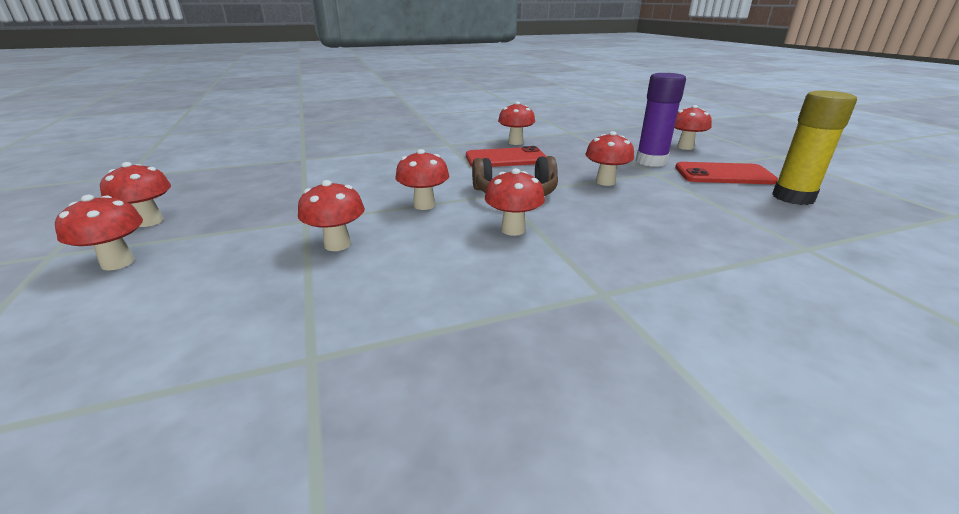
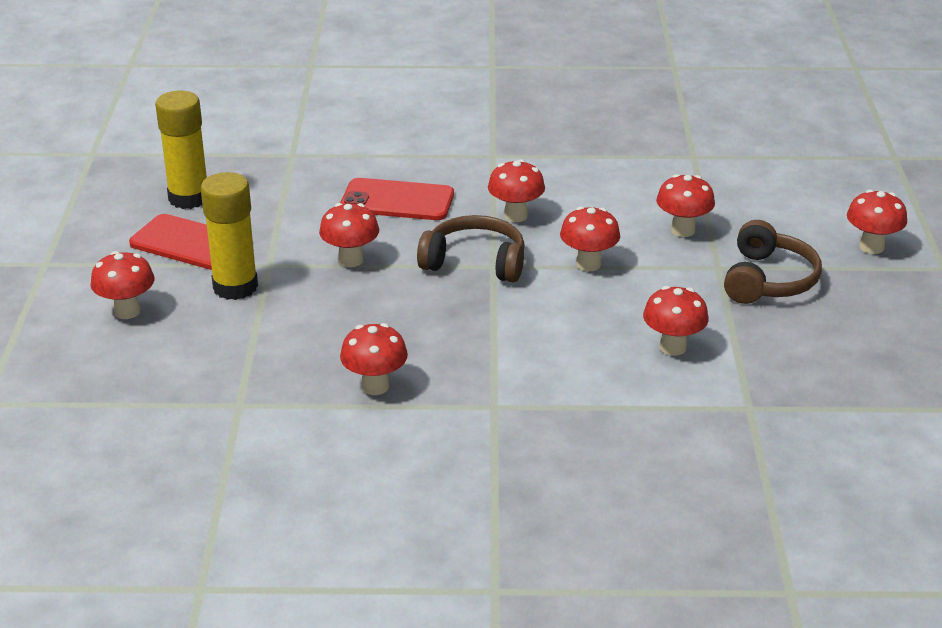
camera: 160 degrees left, 5 degrees up
red mushroom [100,162,171,227] -> red mushroom moved to [643,286,709,356]
red phone [466,146,547,167] -> red phone moved to [340,178,454,220]
purple glue stick [636,73,686,167] -> yellow glue stick [201,172,258,300]
none -> brown headphones [724,220,822,304]

